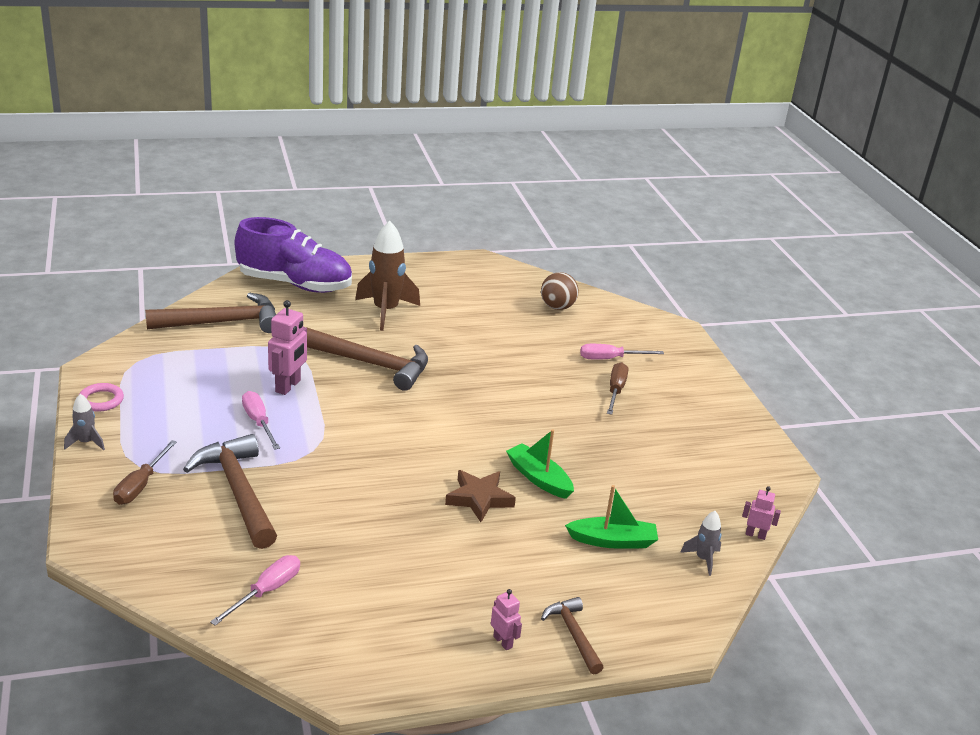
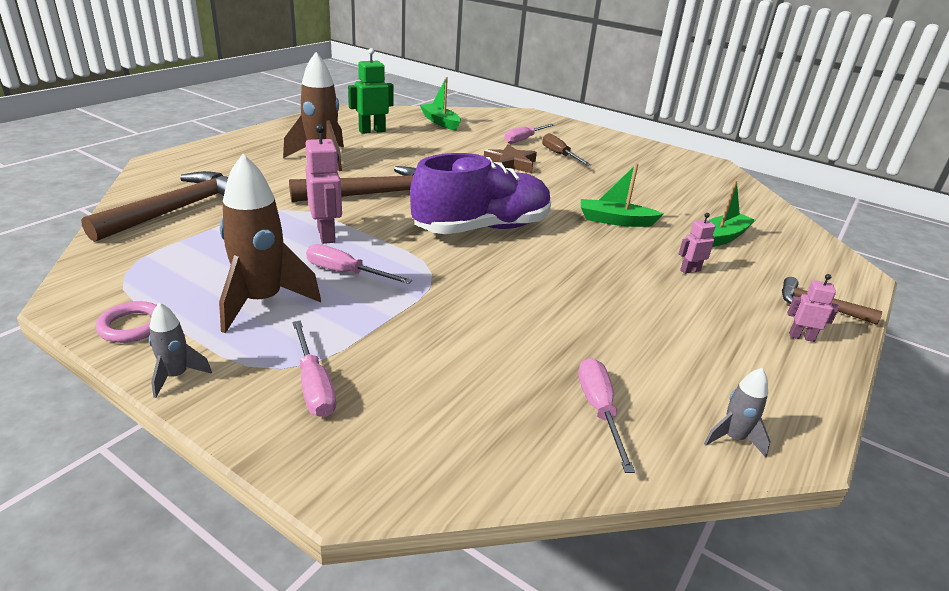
camera: 40 degrees left, 0 degrees up
brown screwdriver [113,440,177,505] -> pink screwdriver [293,321,336,417]
brown hammer [183,434,277,549] -> none
purple shoe [235,217,352,293] -> purple shoe moved to [410,153,551,234]
brown star [445,470,516,522] -> brown star moved to [484,144,537,173]
brown ball [541,272,579,310] -> green boat [420,77,461,131]
grey rocket [680,511,722,576] -> grey rocket moved to [704,368,771,458]
pink robot [742,486,781,540] -> pink robot moved to [679,213,715,274]
none -> brown rocket [219,154,321,333]
none -> green robot [348,48,394,134]

